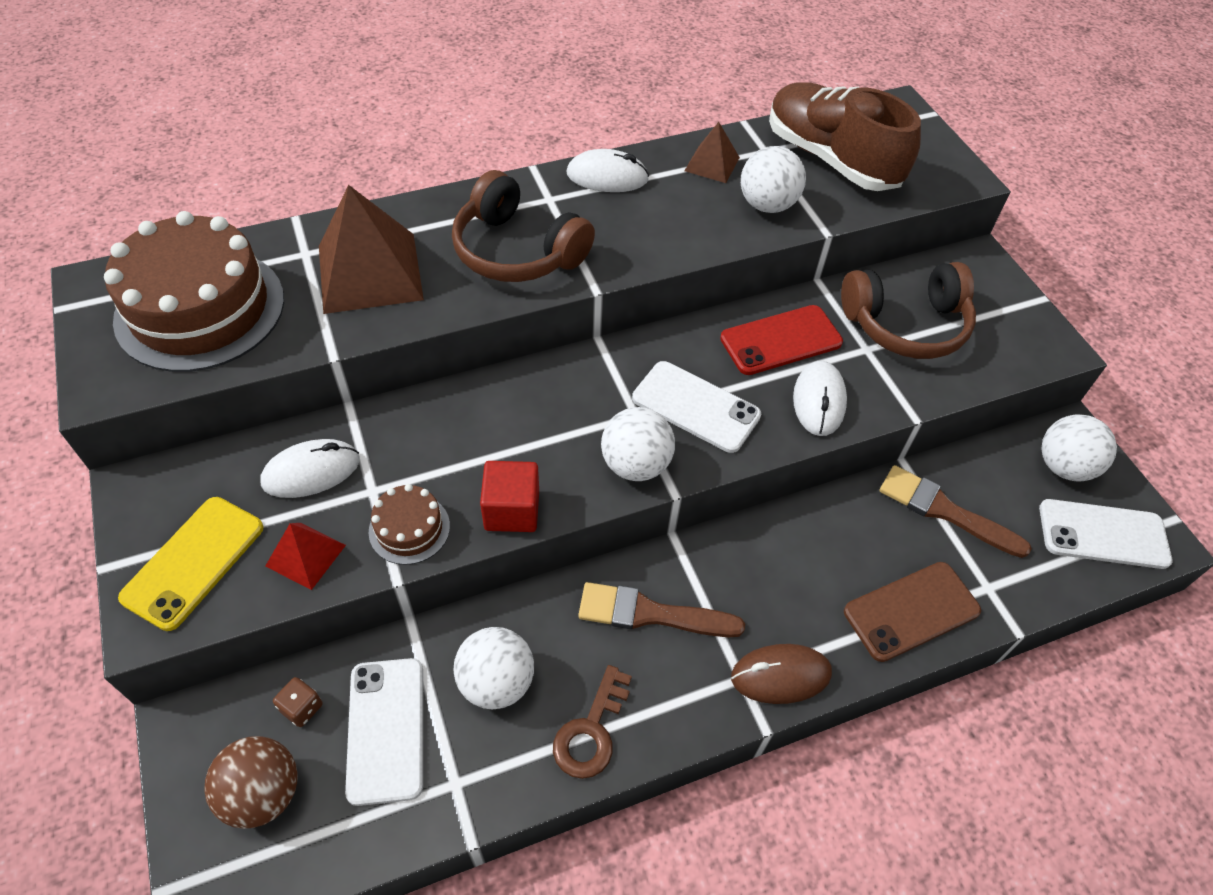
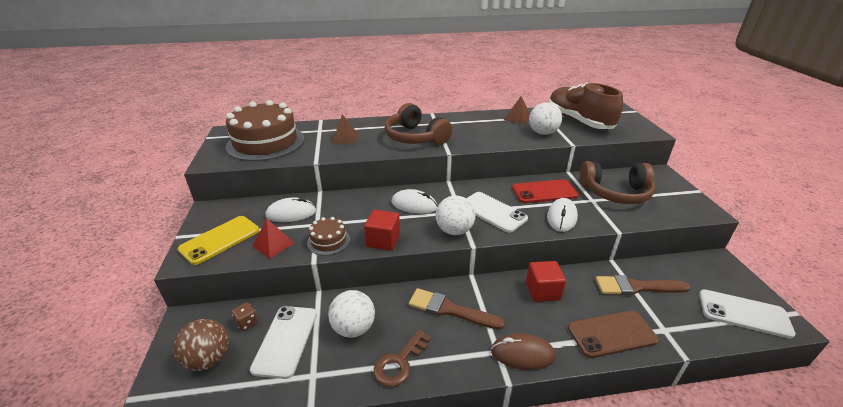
camera: 15 degrees right, 20 degrees down
brown pyramid [319,185,424,314] -> brown pyramid [332,114,358,144], size x0.51
white mouse [567,149,649,192] -> white mouse moved to [391,189,438,214]
brown brush [879,465,1032,558] -> brown brush turned 45 degrees counterclockwise [596,275,691,295]
white ball [1042,414,1117,481] -> none
none -> red cube [526,261,566,302]

